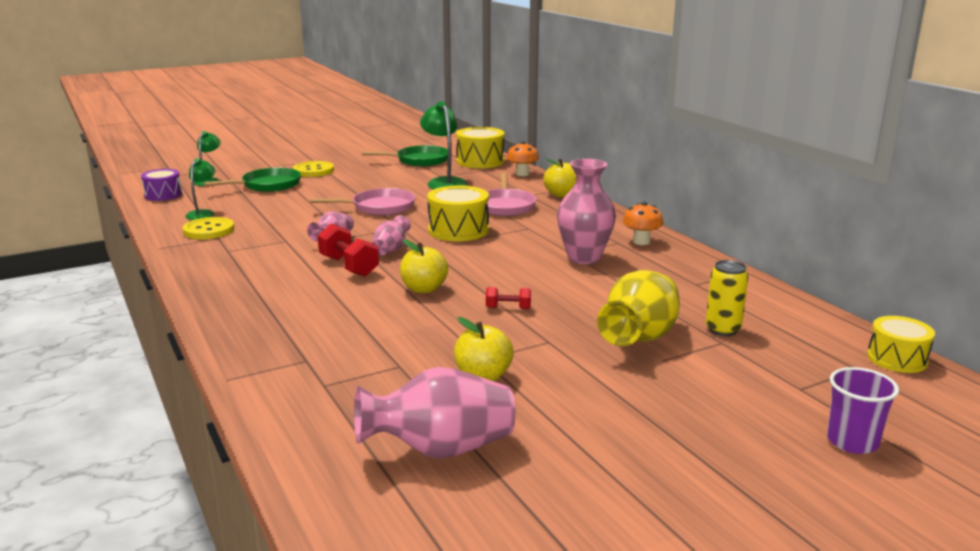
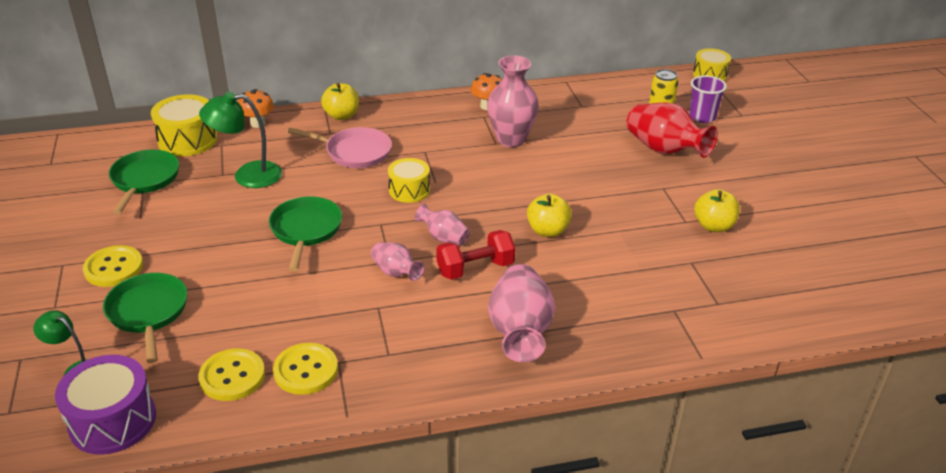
camera: 75 degrees left, 15 degrees up
purple drum [141,169,182,201] -> purple drum [55,355,156,455], size x1.51
green lamp [185,158,215,220] -> yellow button [198,348,265,401]
pink pan [310,188,415,215] -> green pan [269,196,342,272]
pink vase [354,367,516,459] -> pink vase moved to [488,264,555,362]
yellow drum [427,185,489,241] -> yellow drum [388,158,430,203], size x0.66
red dumbbell [486,287,531,309] -> none
yellow vase [597,270,680,346] -> red vase [626,102,718,158]
purple cup [827,367,899,454] -> purple cup moved to [689,75,727,123]

